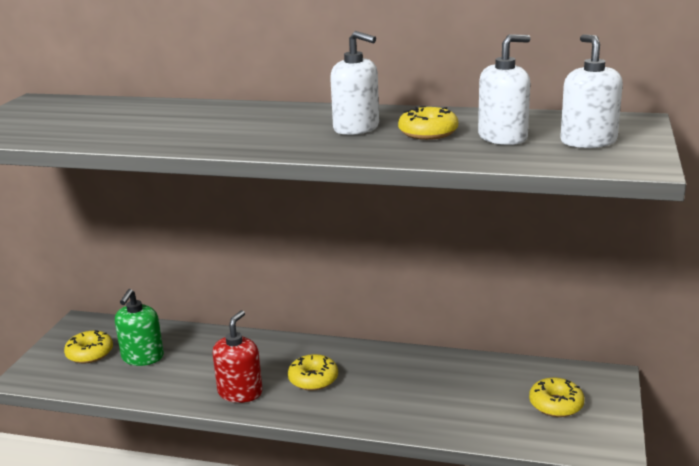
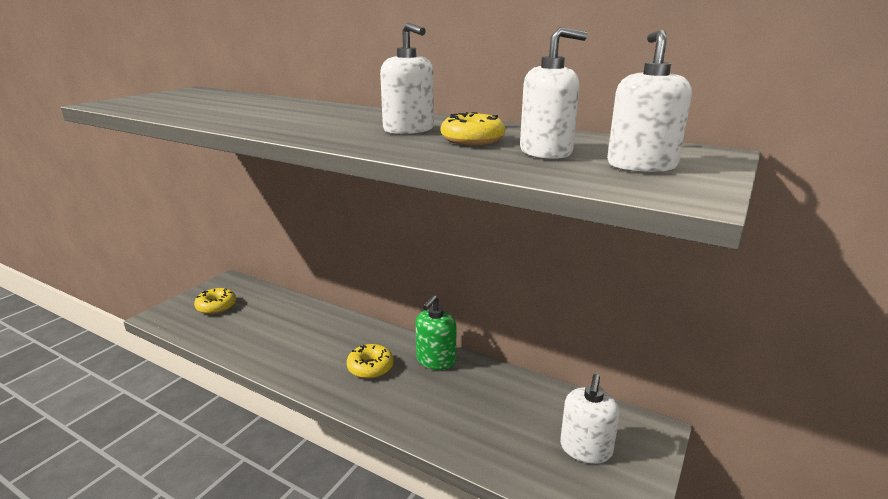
camera: 15 degrees right, 0 degrees up
green soap dispenser [115,289,164,366] -> green soap dispenser moved to [415,295,457,370]
red soap dispenser [212,310,262,403] -> none
yellow donut [529,378,585,417] -> white soap dispenser [560,374,620,464]

